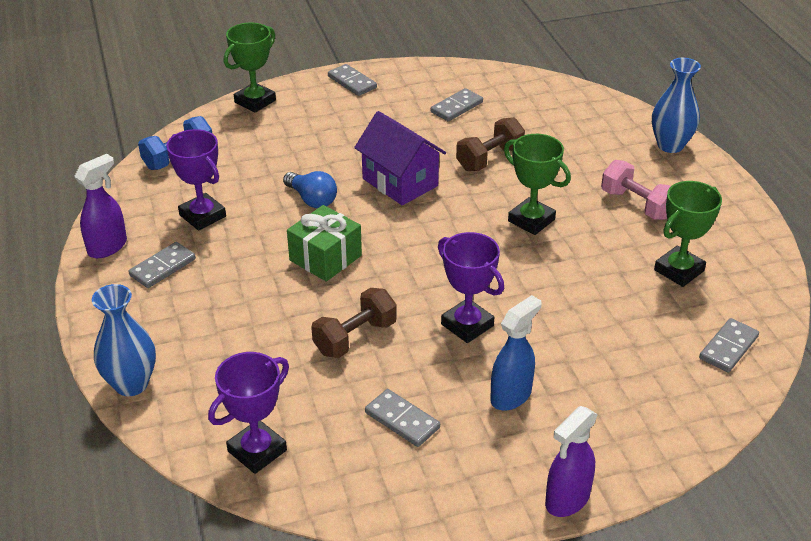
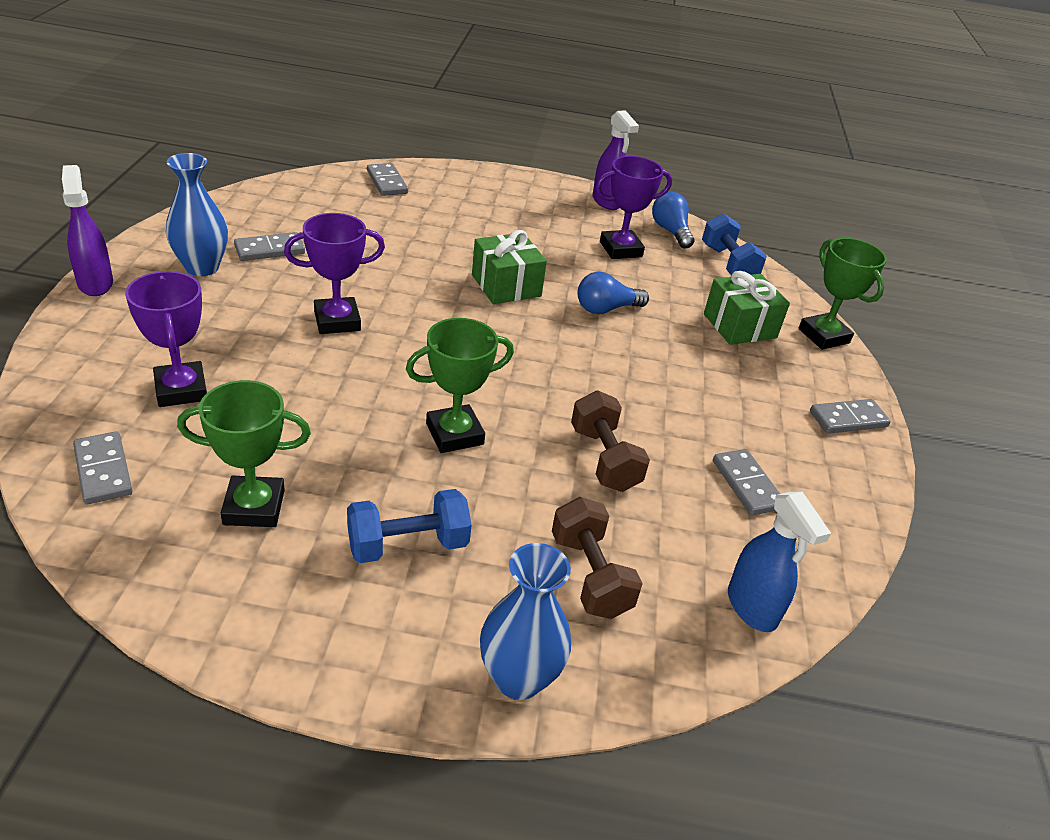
camera: 110 degrees right, 0 degrees up
blue vase [92,284,156,396] -> blue vase moved to [166,153,228,276]
grey domino [129,242,196,288] -> grey domino moved to [367,163,408,196]
purple trophy [208,352,289,474] -> purple trophy moved to [125,271,207,407]
brown dumbbell [311,288,397,358] -> brown dumbbell moved to [552,497,643,619]
purple house [354,111,446,205] -> none
blue spray bottle [490,295,541,411] -> blue spray bottle moved to [728,492,831,632]
pink dumbbell [601,160,671,220] -> blue dumbbell [347,489,472,563]
green trophy [654,181,722,287] -> green trophy turned 75 degrees counterclockwise [177,380,311,527]
none -> blue light bulb [652,192,694,249]
none -> green gift [704,271,790,345]

